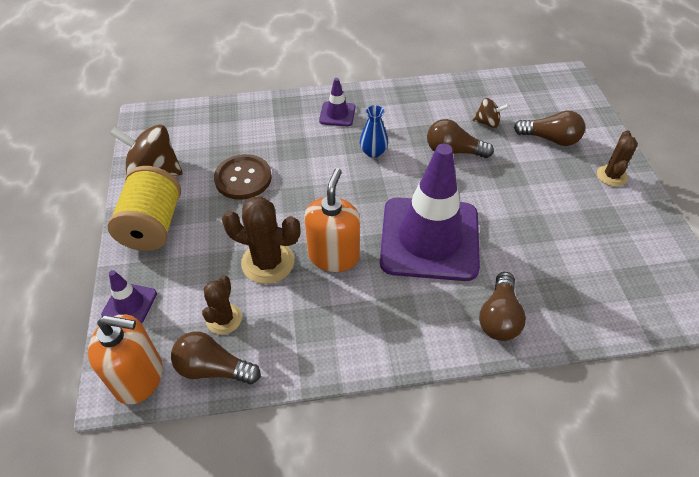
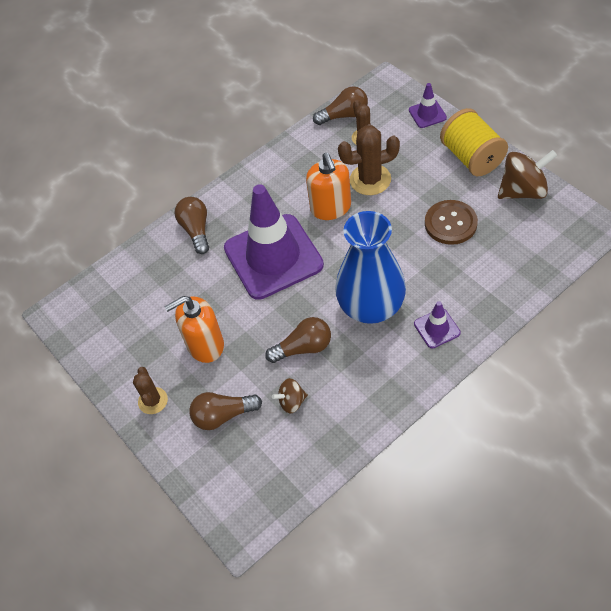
camera: 155 degrees right, 5 degrees up
orange soap dispenser [88,315,163,404] -> orange soap dispenser moved to [164,296,224,363]
blue vase [360,105,388,158] -> blue vase [335,211,406,324], size x2.38

